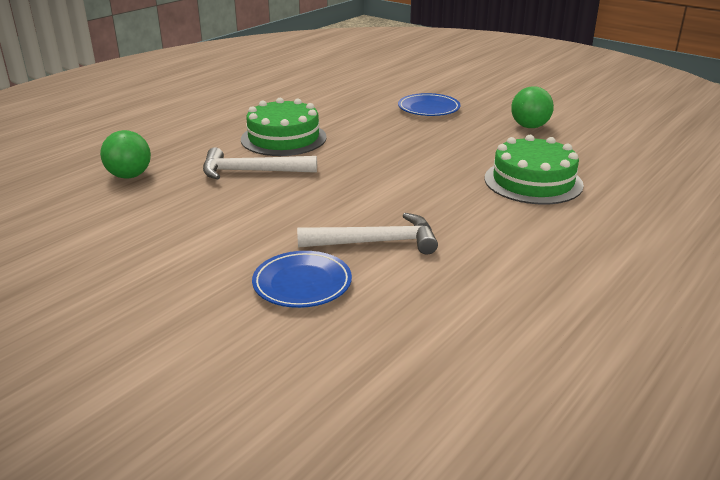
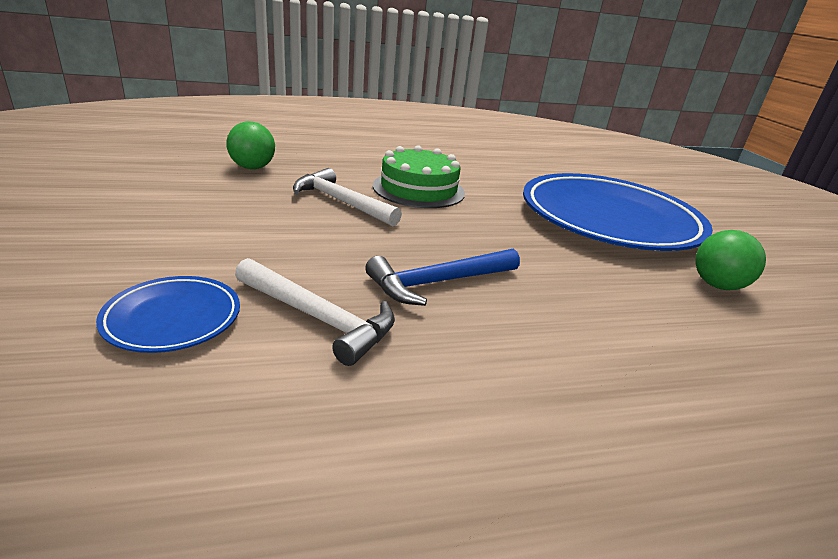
camera: 35 degrees right, 0 degrees up
blue plate [398,93,460,116] -> blue plate [523,173,713,251], size x2.33
green cake [485,135,584,205] -> none
none -> blue hammer [365,249,520,306]

